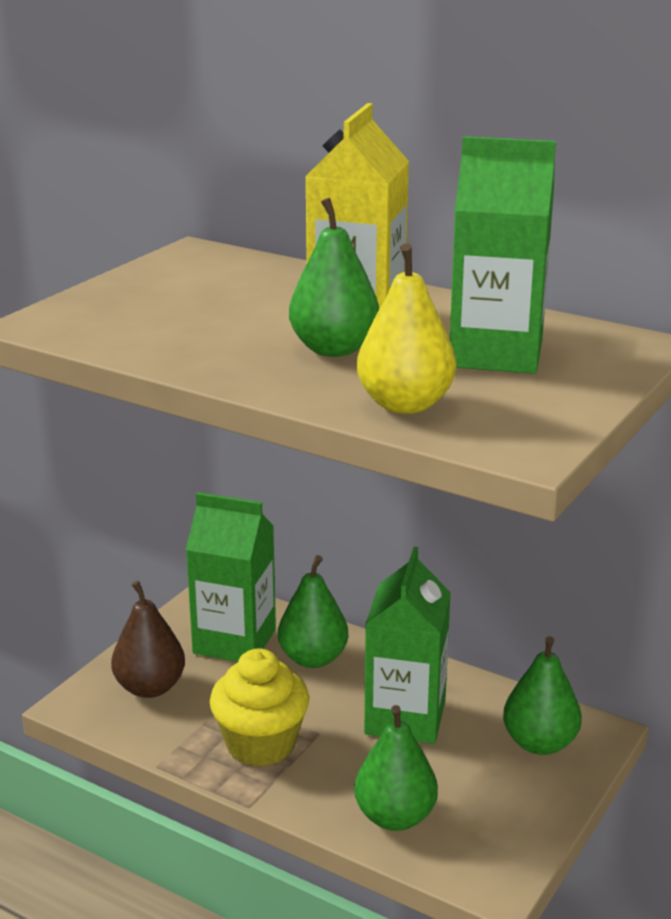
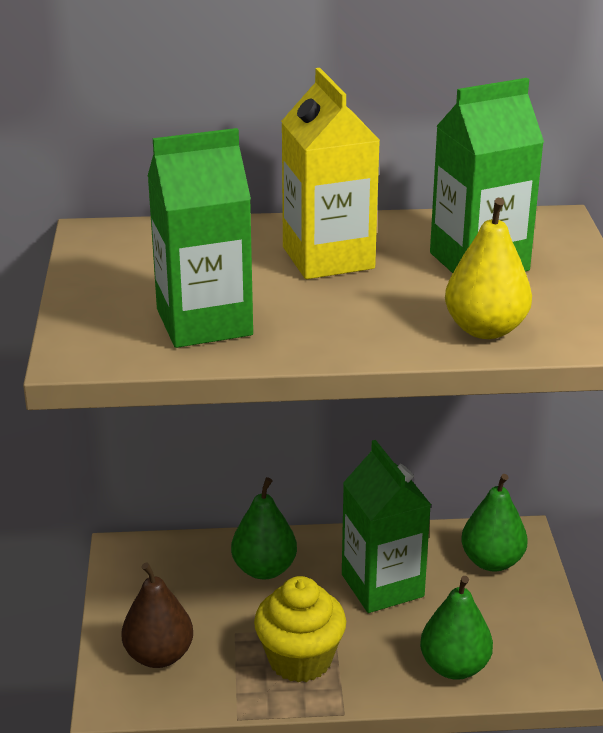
camera: 35 degrees left, 5 degrees up
green carton [186,492,276,662] -> green carton moved to [148,128,253,348]
green pear [289,198,379,357] -> none

